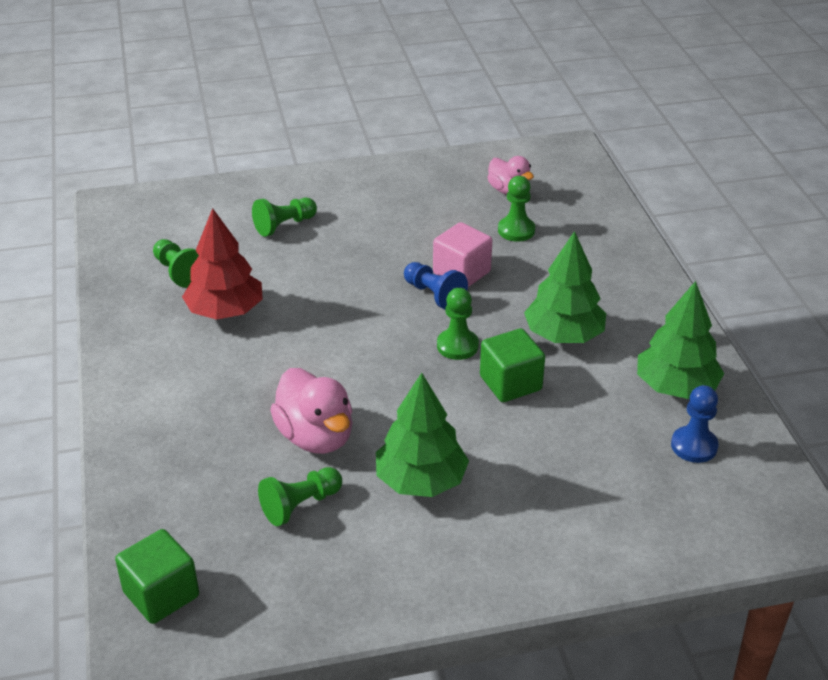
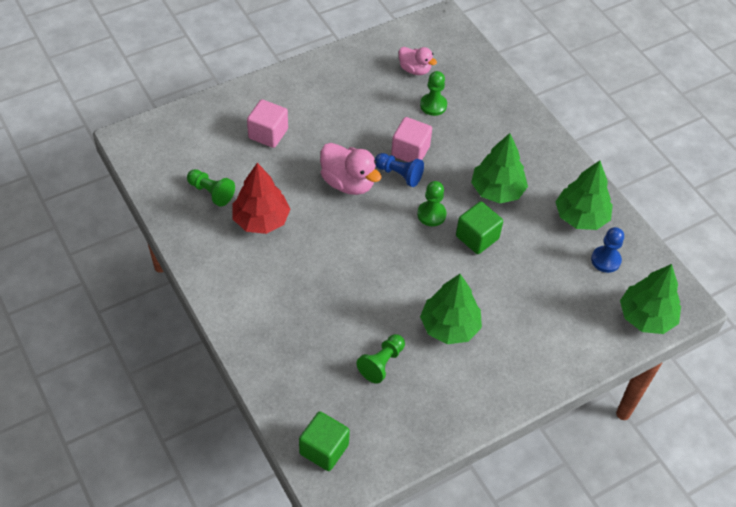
camera: 20 degrees left, 15 degrees up
green pawn [252,197,317,237] -> pink cube [247,99,288,148]
pink duck [270,368,352,454] -> pink duck moved to [320,143,382,195]
none -> green tree [620,264,681,334]

